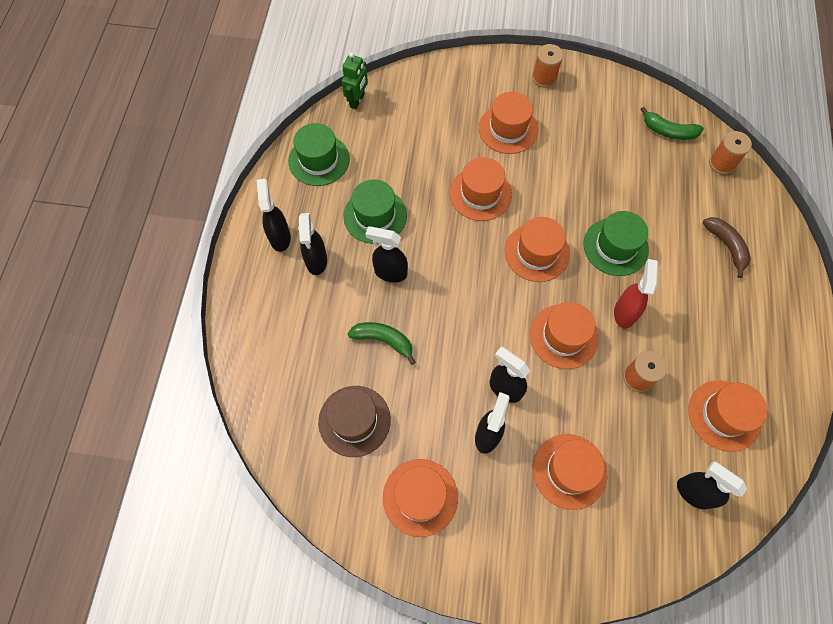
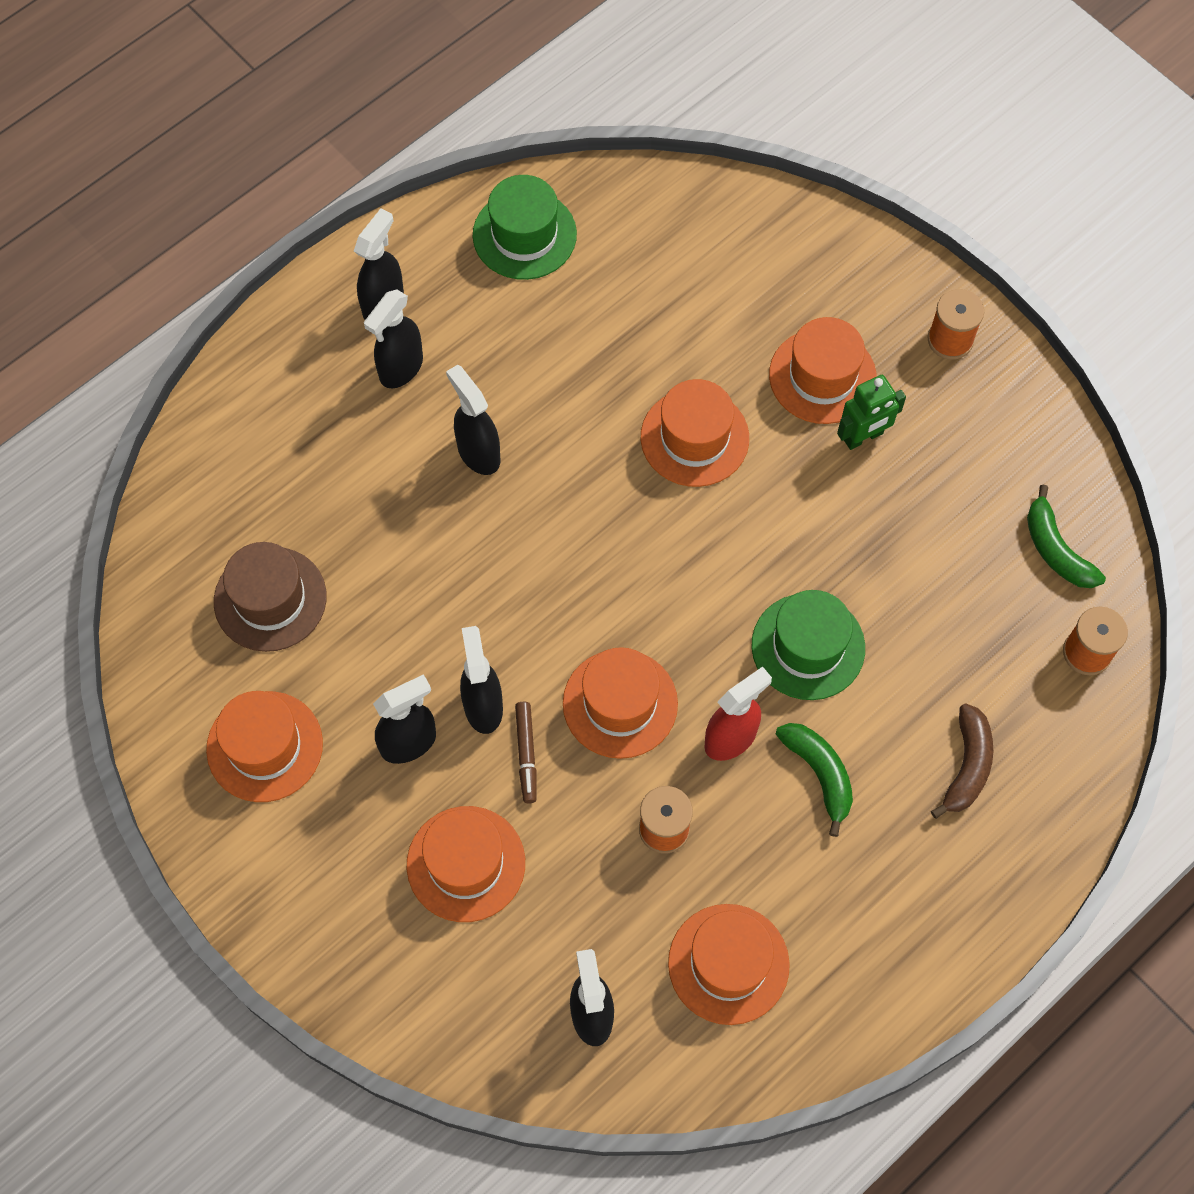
camera: 40 degrees right, 0 degrees up
green robot [342,53,368,109] -> green robot moved to [837,375,906,450]
green hat [343,179,407,244] -> none
green banana [348,322,416,365] -> green banana moved to [776,723,853,837]
orange hat [505,217,570,282] -> none
none -> brown marker [515,702,537,804]

